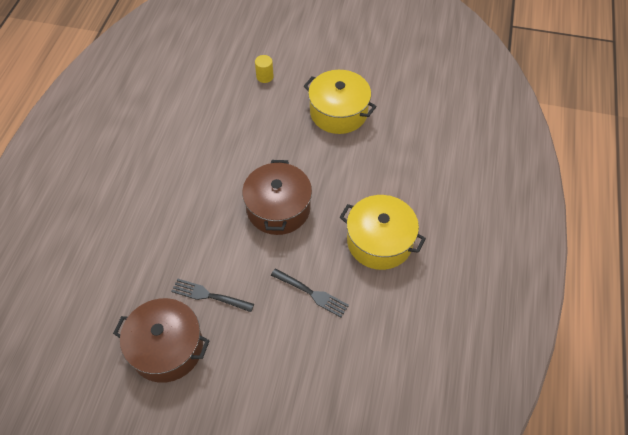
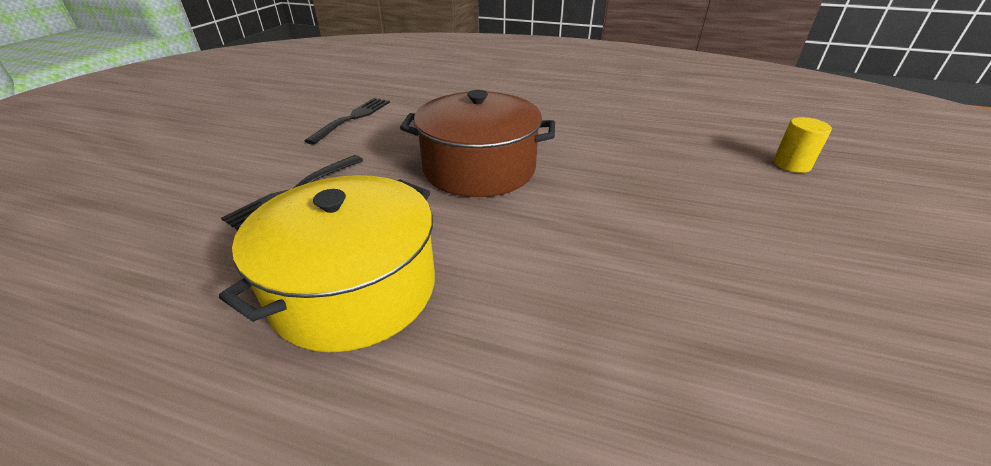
camera: 95 degrees right, 20 degrees down
brown pot [113,298,210,383] -> none
yellow pot [304,70,377,134] -> none

